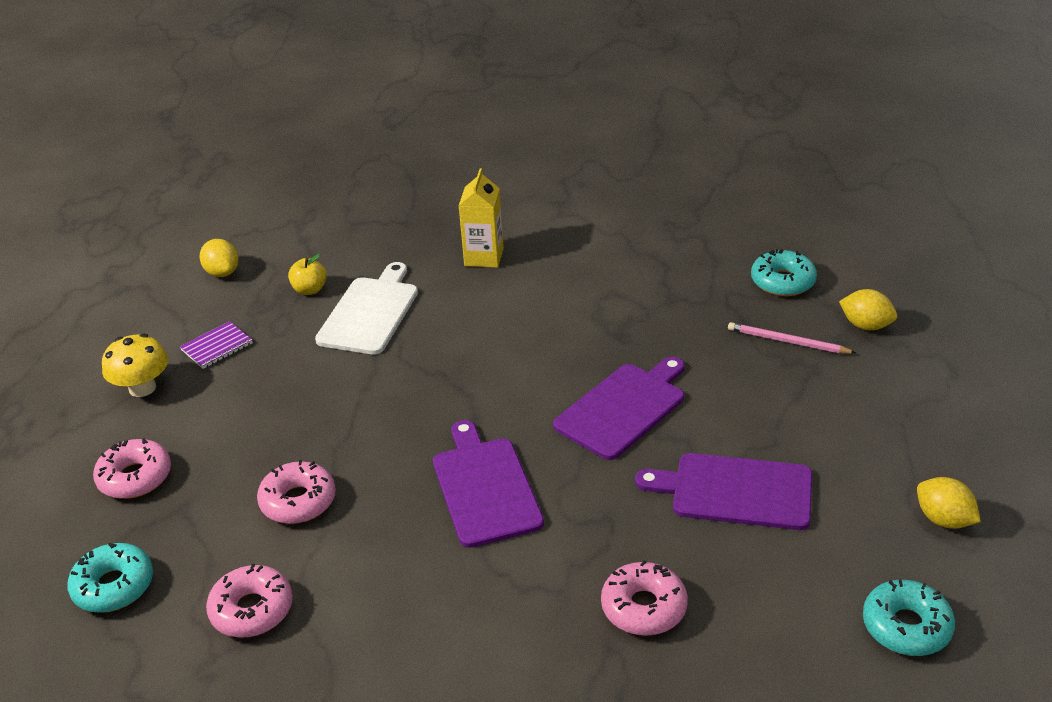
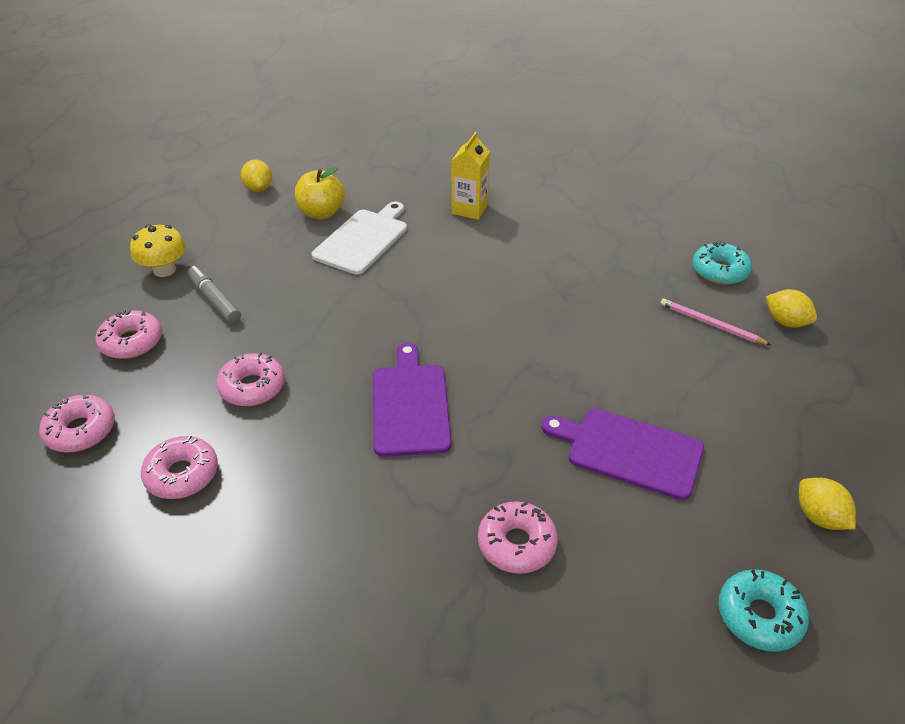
camera: 10 degrees right, 5 degrees up
turquoise donut [67,543,153,613] -> pink donut [39,394,115,453]
purple notebook [180,321,253,369] -> none
yellow apple [288,254,327,295] -> yellow apple [295,167,345,219], size x1.57
purple cutting board [553,357,685,460] -> none
none -> grey marker [188,266,241,323]

